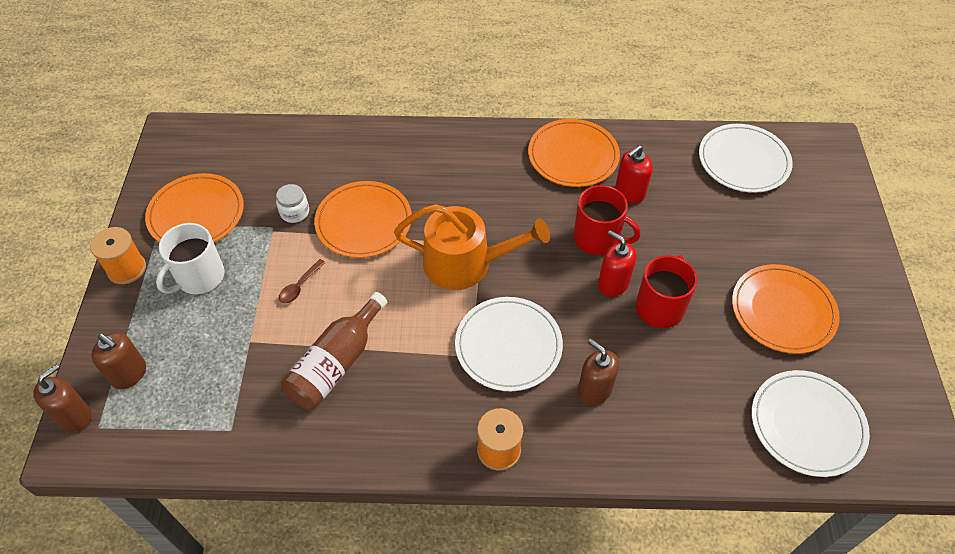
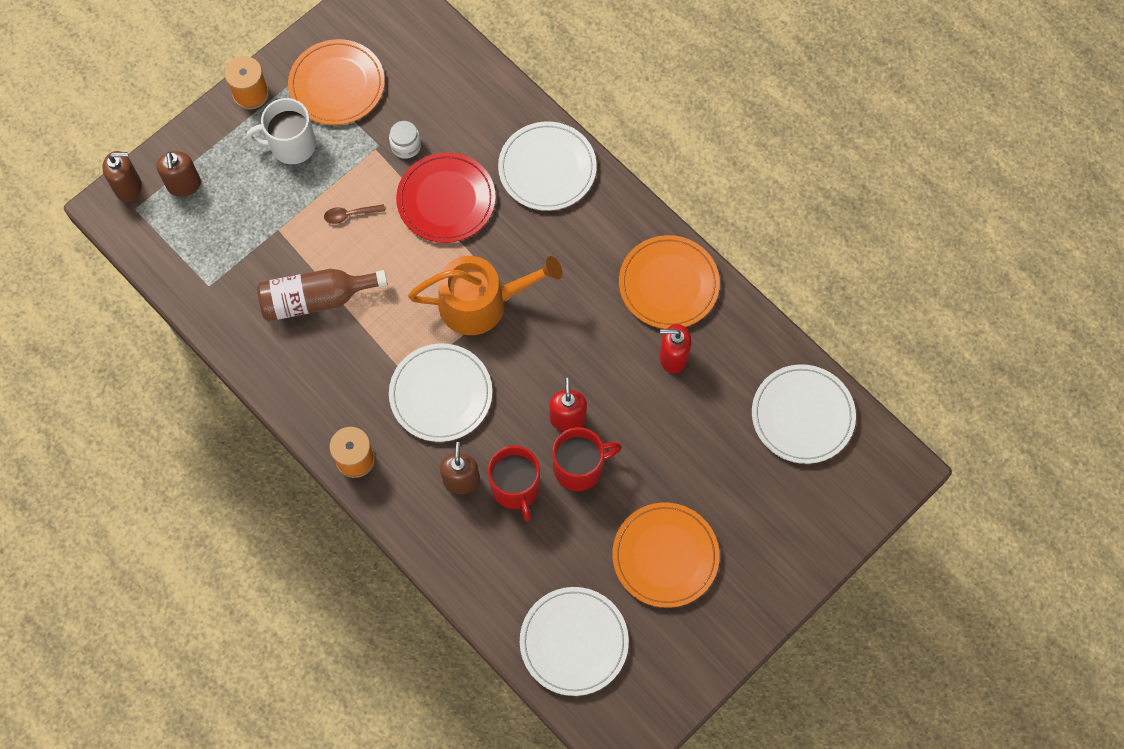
camera: 45 degrees right, 15 degrees up
orange plate [314,181,412,258] -> red plate [396,152,496,243]
orange watering can [394,204,550,290] -> orange watering can turned 60 degrees counterclockwise [408,256,562,335]
red mug [574,185,641,255] -> red mug moved to [488,446,540,521]
none -> white plate [498,121,597,211]

